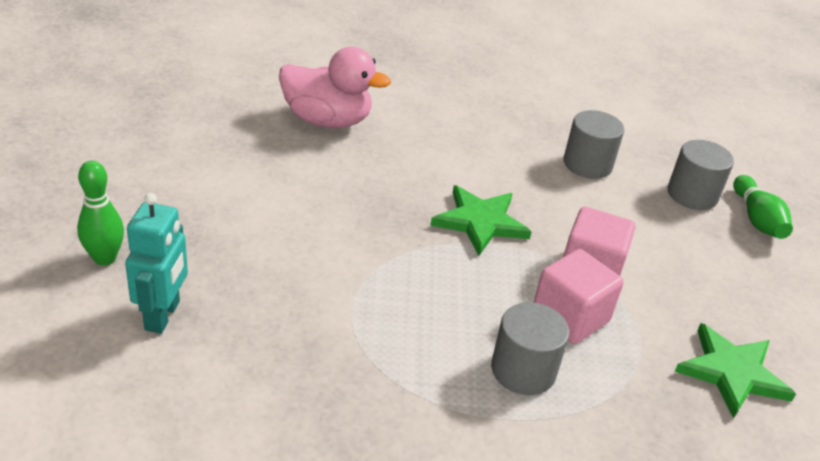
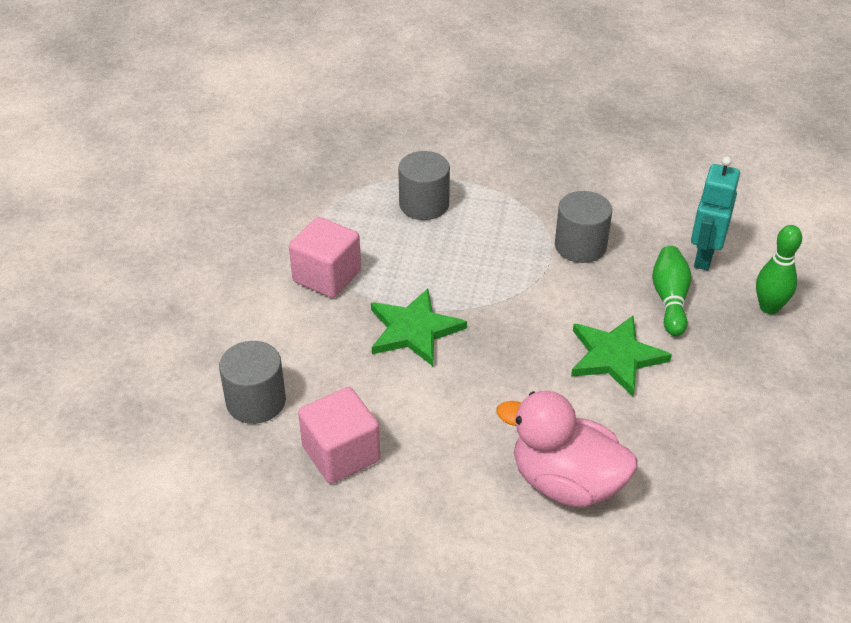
camera: 165 degrees left, 5 degrees up
pink cube [534,249,624,344] -> pink cube moved to [298,387,380,484]
grey cylinder [668,140,734,210] -> grey cylinder moved to [555,191,612,263]
green star [674,323,796,419] -> green star moved to [571,316,672,396]
green bowling pin [733,175,793,239] -> green bowling pin moved to [652,246,691,336]

